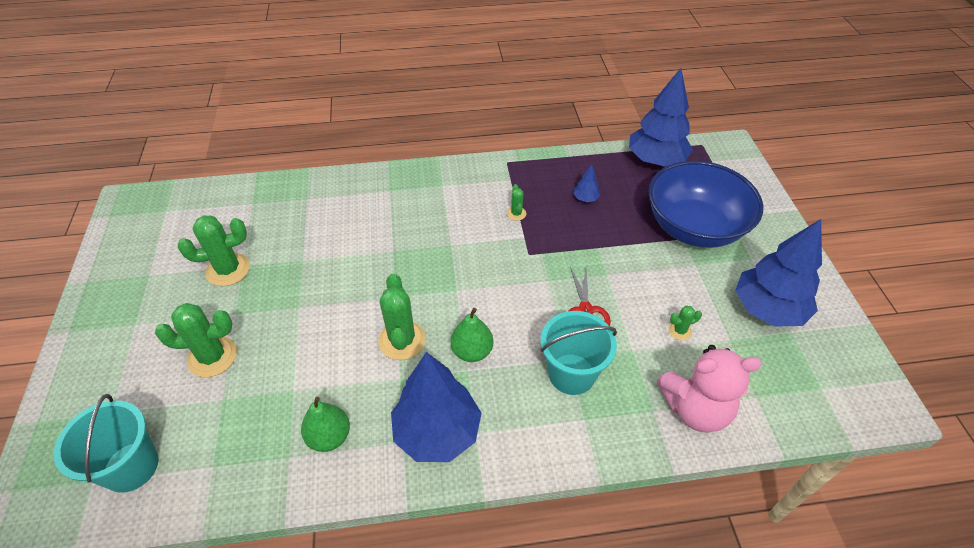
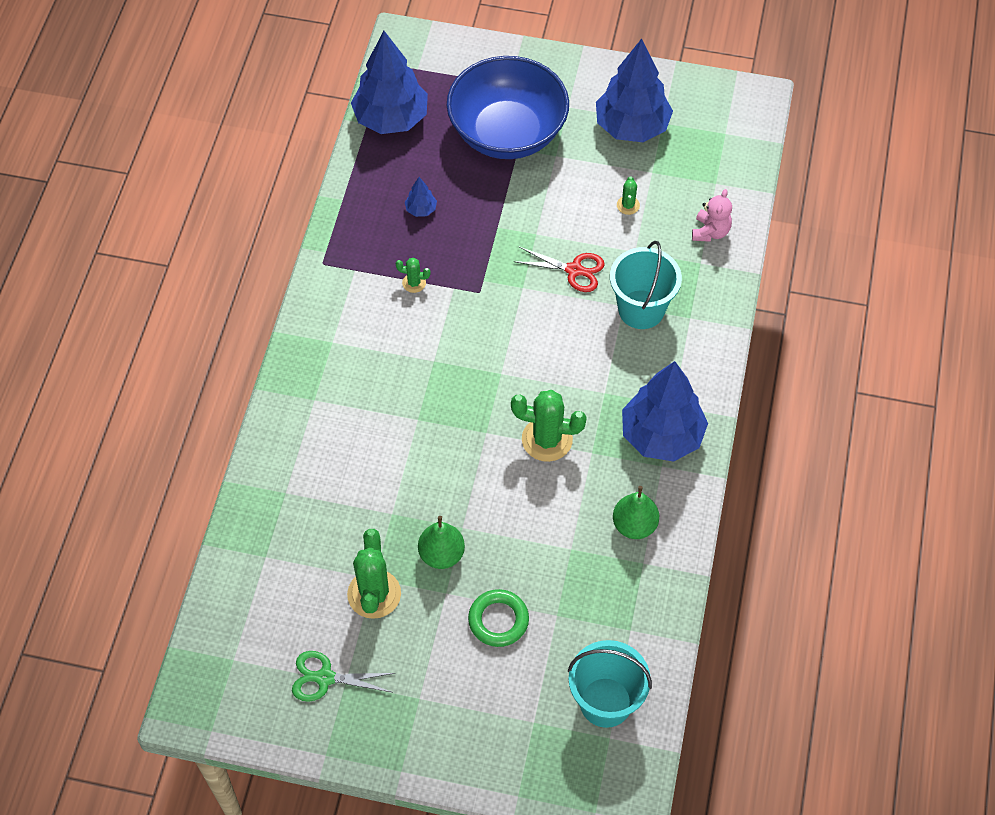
camera: 70 degrees left, 10 degrees up
green cactus [155,303,237,377] -> green ring [468,589,529,647]
green pear [451,308,493,362] -> green pear moved to [418,516,465,569]
pink teddy bear [657,345,762,433] -> pink teddy bear [692,189,732,242], size x0.57
none -> green scissors [292,651,395,702]

